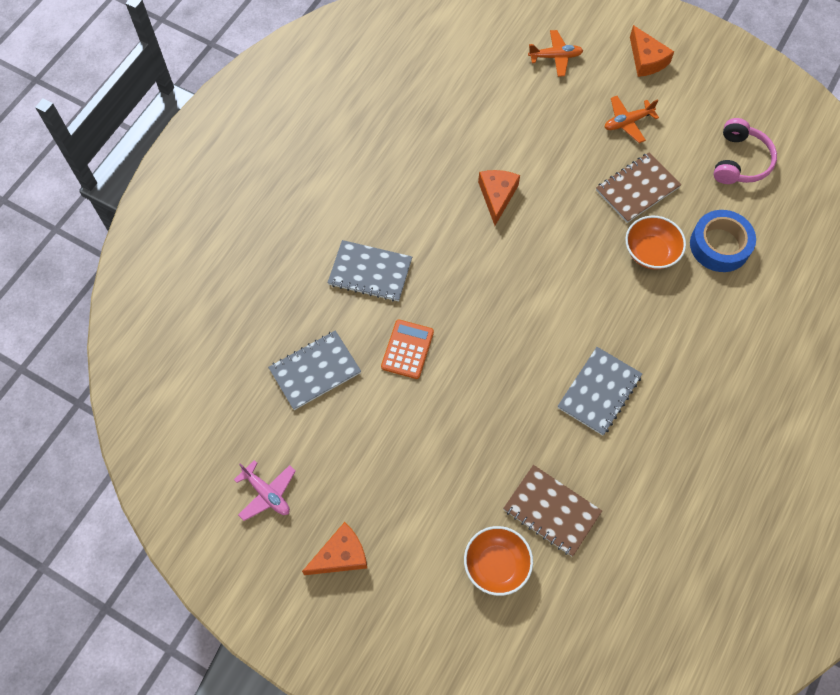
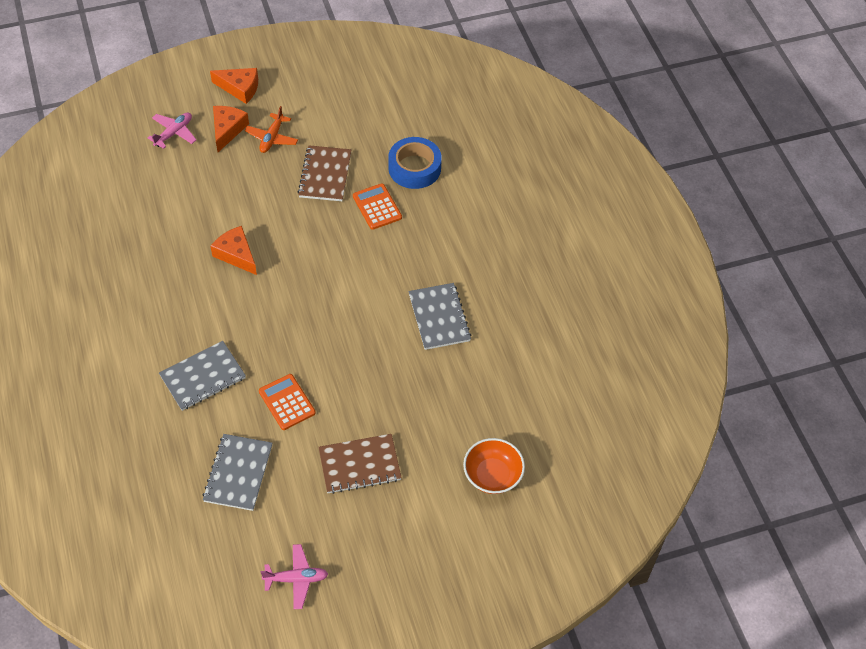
camera: 50 degrees left, 10 degrees down
orange cheese [302,522,367,575] -> orange cheese moved to [213,106,249,152]
brown notebook [503,465,602,556] -> brown notebook moved to [318,434,402,494]
orange plane [528,30,583,77] -> pink plane [148,113,196,149]
orange bowl [625,216,686,270] -> orange calculator [353,183,402,230]
pink headphones [714,118,777,184] -> none

